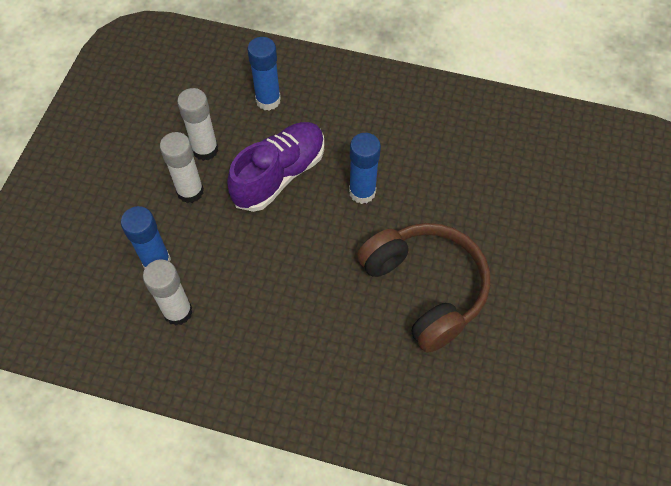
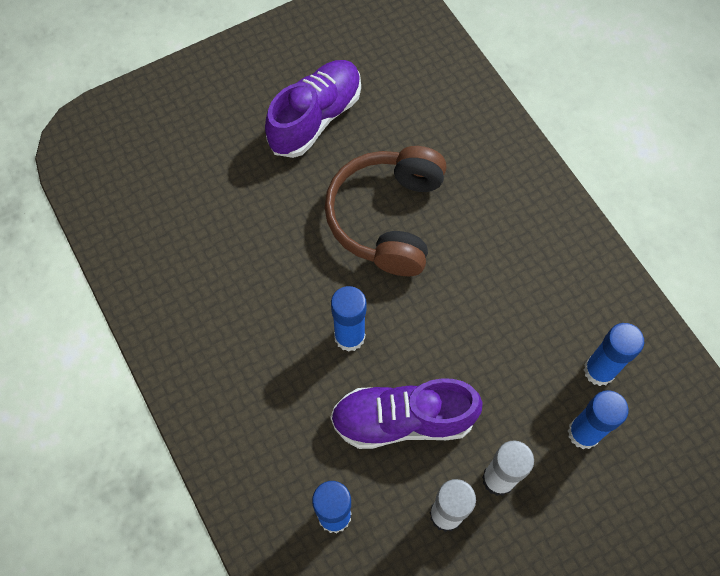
camera: 135 degrees left, 5 degrees up
white glue stick [143,260,192,326] -> blue glue stick [584,323,644,386]
none -> purple shoe [265,60,361,158]

